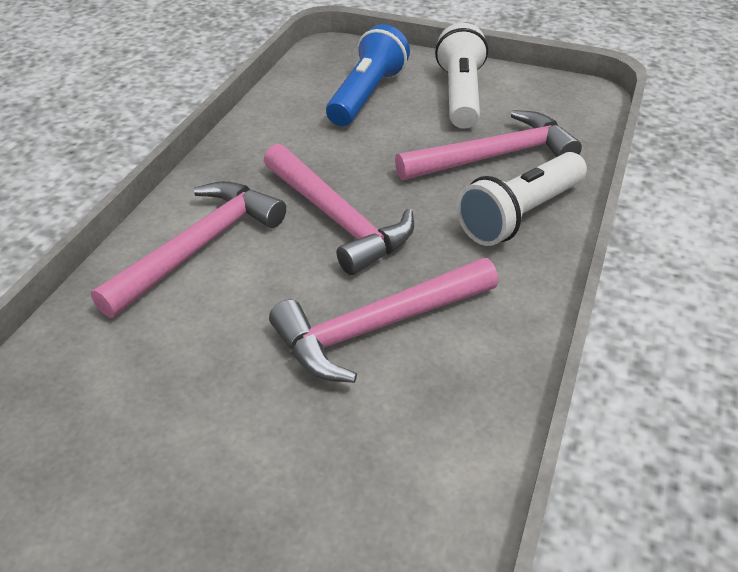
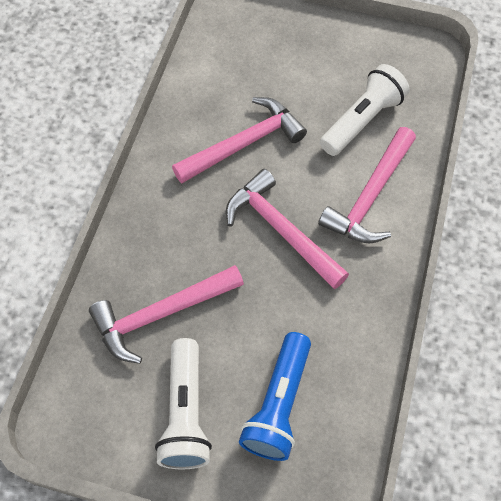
camera: 175 degrees right, 20 degrees up
white flashlight [456,152,587,246] -> white flashlight moved to [320,64,410,156]

